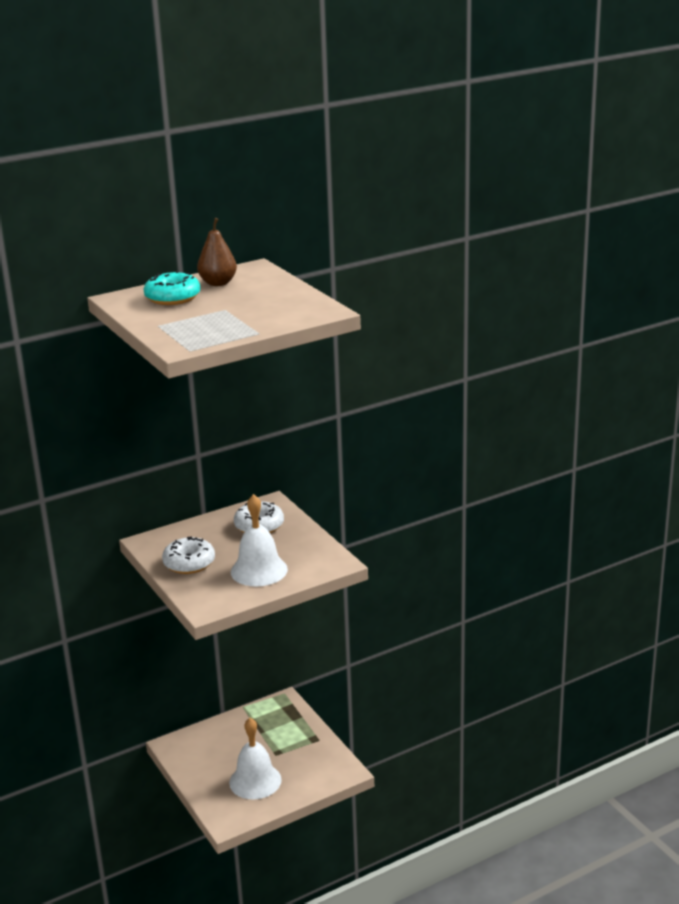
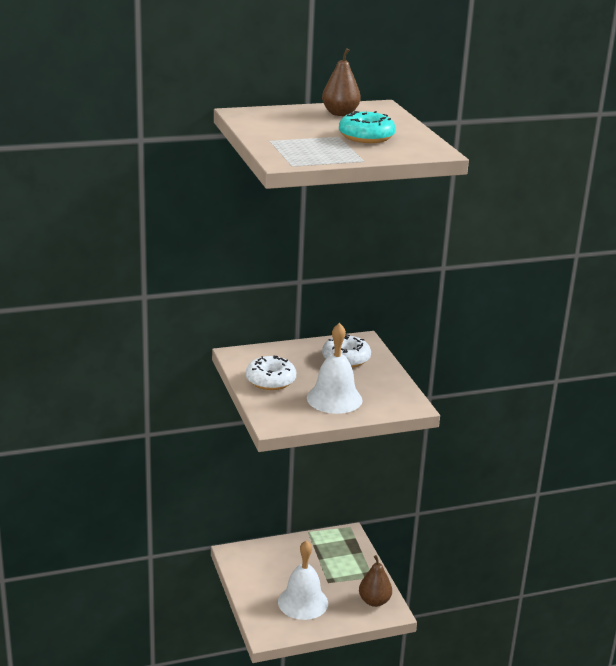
camera: 10 degrees right, 0 degrees up
turquoise donut [144,271,201,305] -> turquoise donut moved to [339,111,396,143]
none -> brown pear [359,555,392,607]

